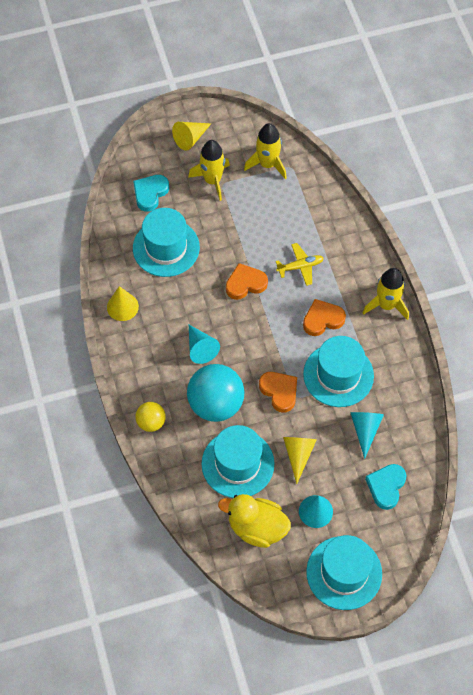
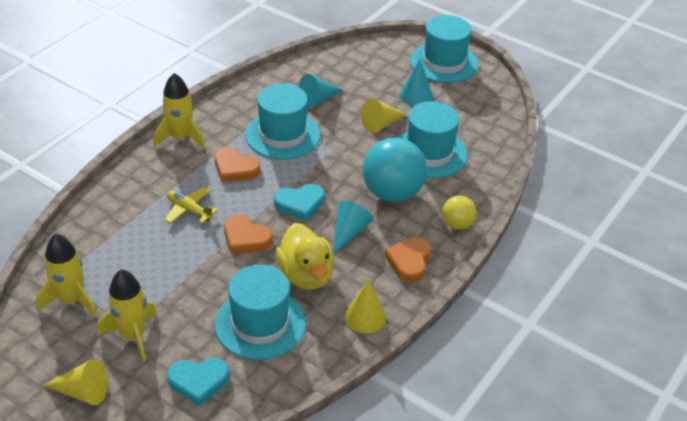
camera: 130 degrees left, 20 degrees down
yellow duck [218,494,291,548] -> yellow duck moved to [276,223,334,290]
orange heart [259,372,297,413] -> orange heart moved to [385,237,431,283]
turquoise heart [365,464,407,510] -> turquoise heart moved to [274,184,325,221]

